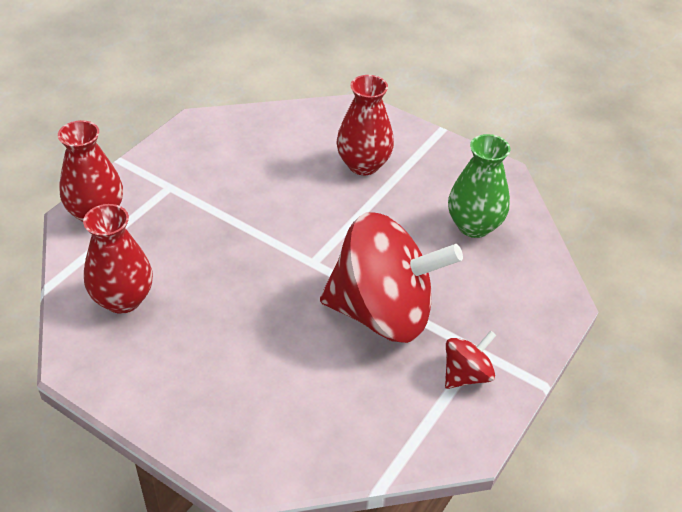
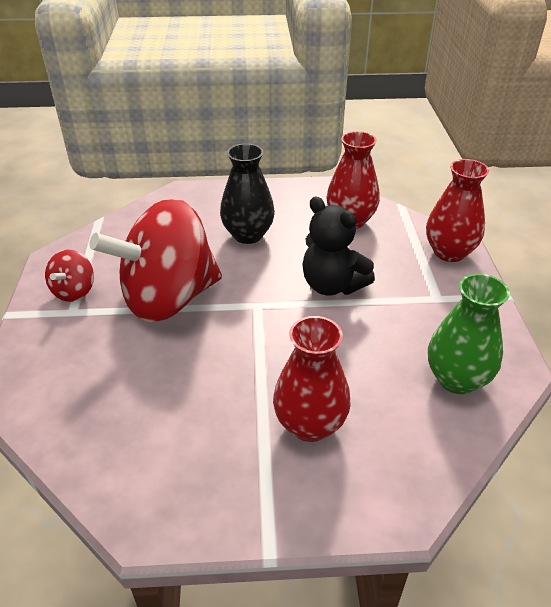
camera: 145 degrees right, 5 degrees down
green vase [448,134,510,238] -> green vase moved to [428,274,510,394]
none -> black vase [220,143,275,244]
none -> black teddy bear [302,197,375,296]

